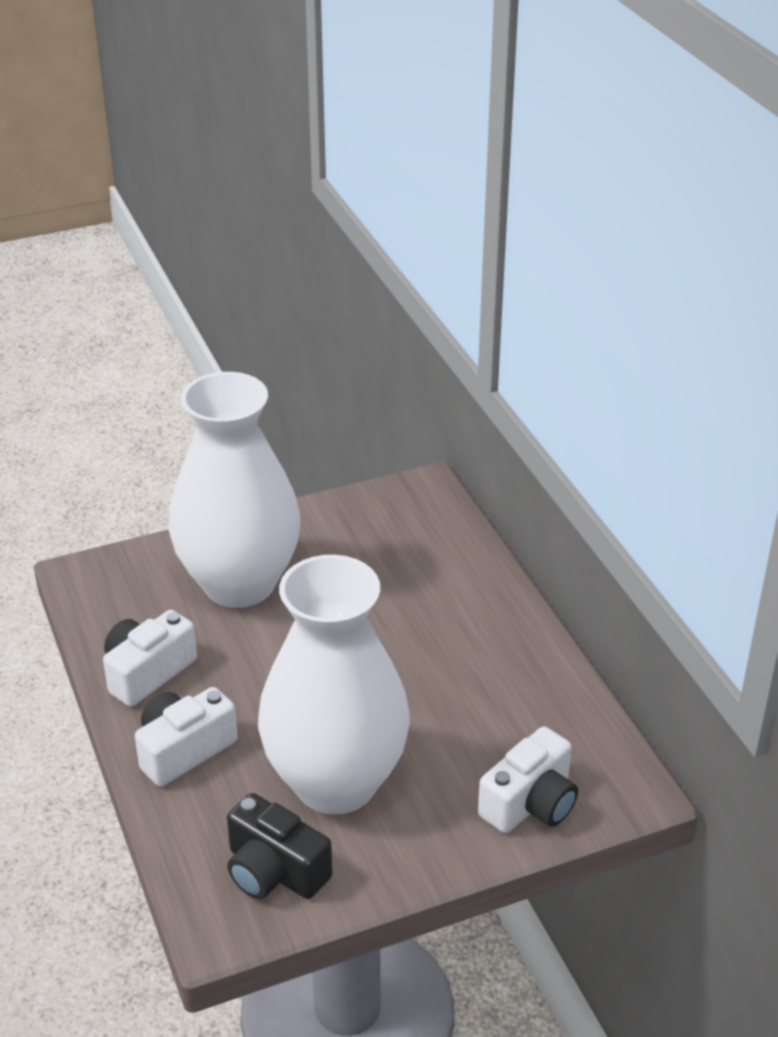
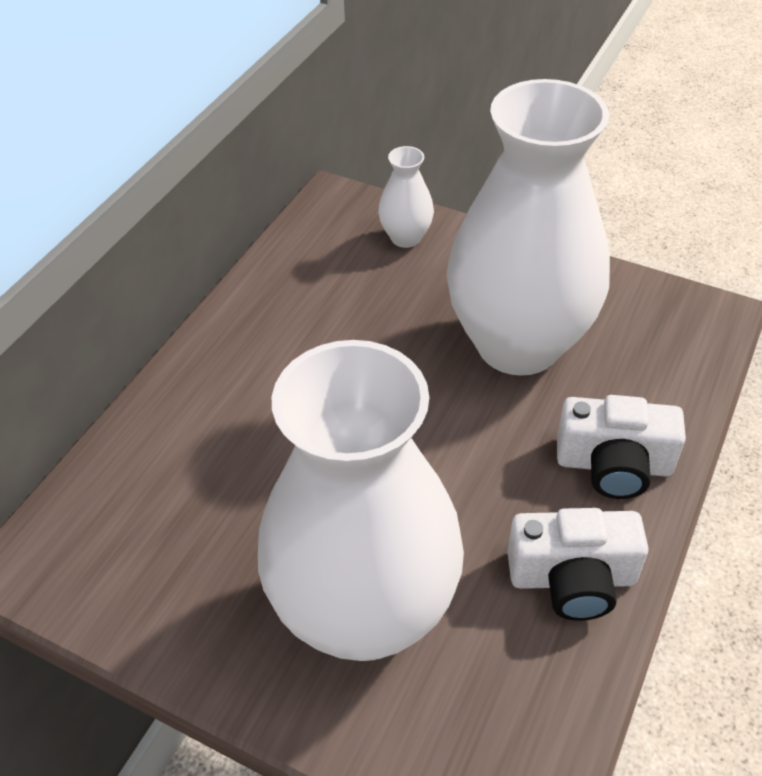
camera: 130 degrees left, 10 degrees up
black camera [227,793,333,899] -> none
white camera [478,726,578,833] -> white vase [378,146,434,248]

